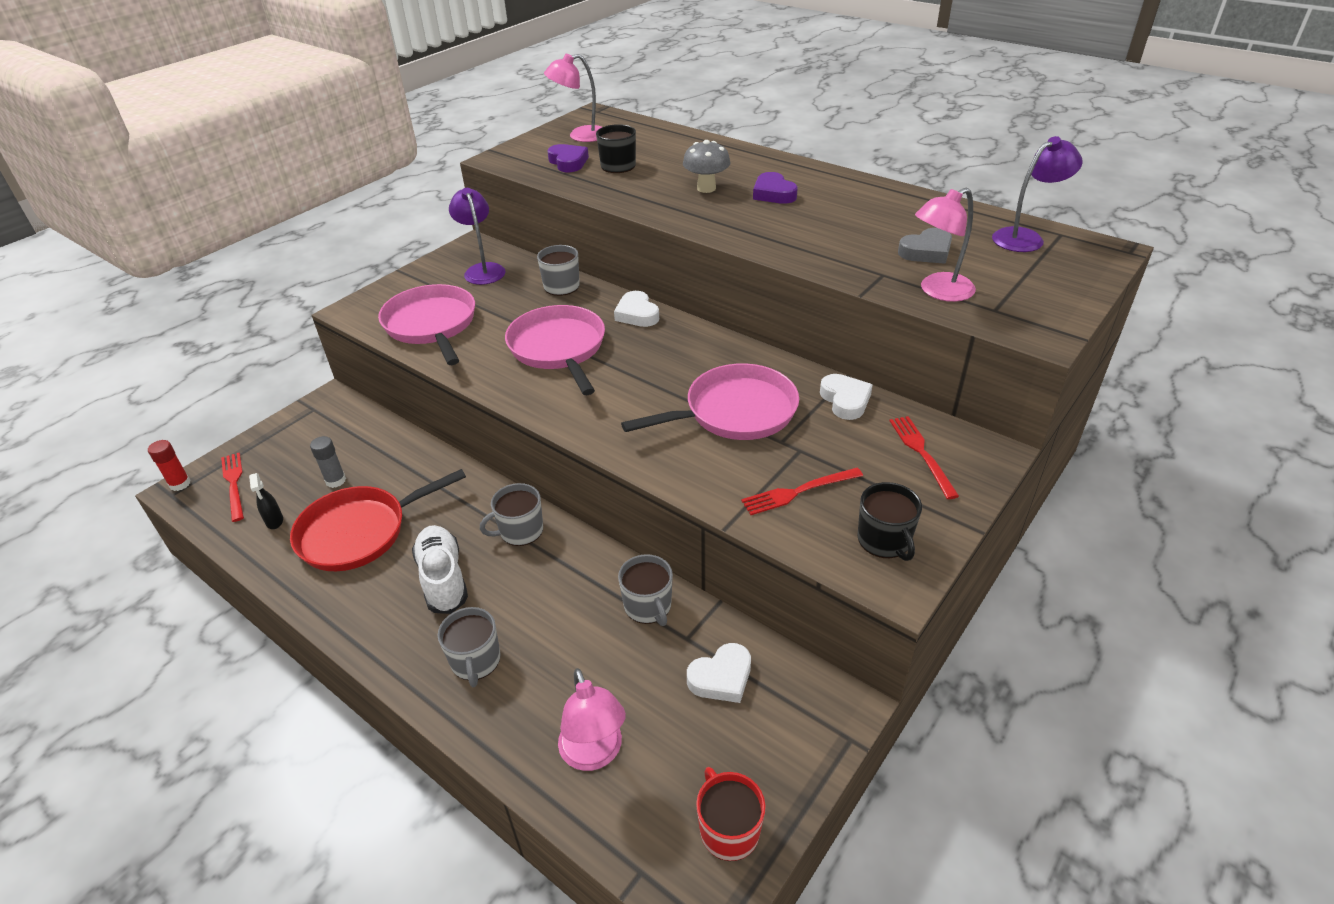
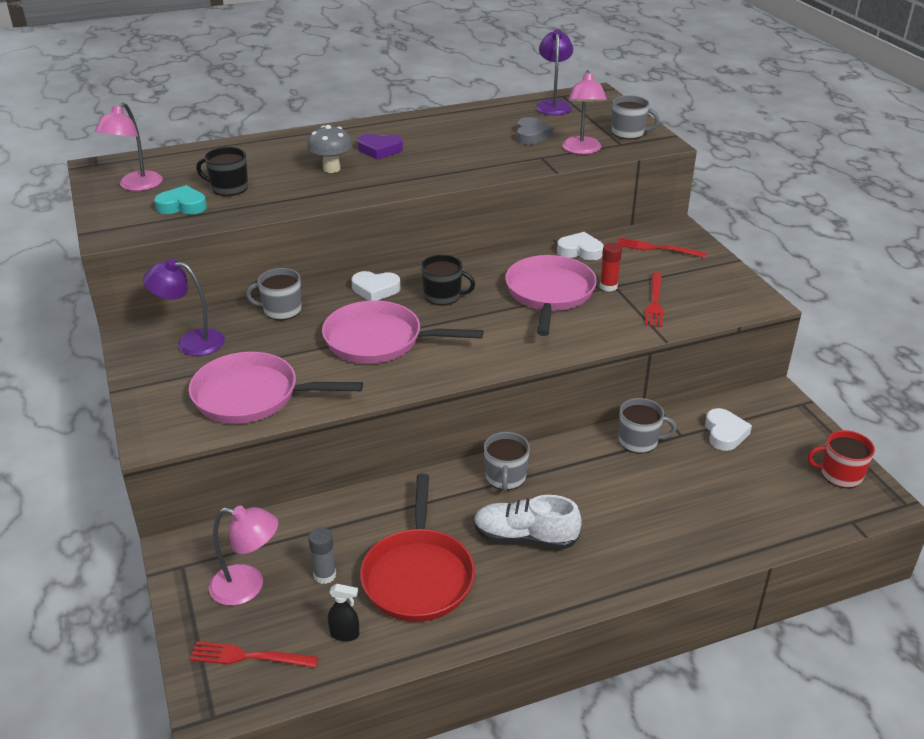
camera: 60 degrees left, 5 degrees down
red glue stick [148,440,191,491] -> red glue stick moved to [600,243,622,292]
grey mug [438,607,500,687] -> grey mug moved to [612,95,660,139]
purple heart [547,144,589,172] -> turquoise heart [154,185,207,215]
pink lamp [558,668,626,771] -> pink lamp moved to [209,505,278,606]
black mug [857,482,922,561] -> black mug moved to [421,255,475,306]

